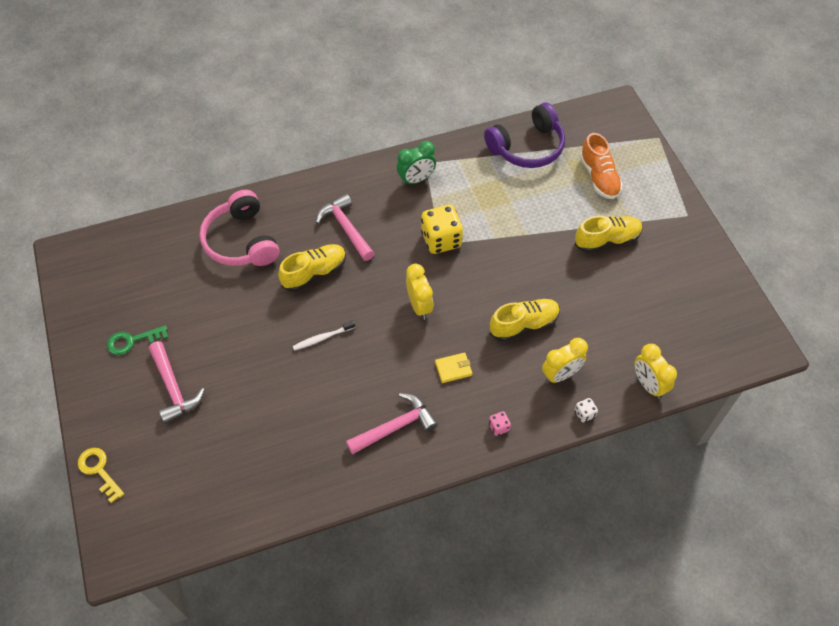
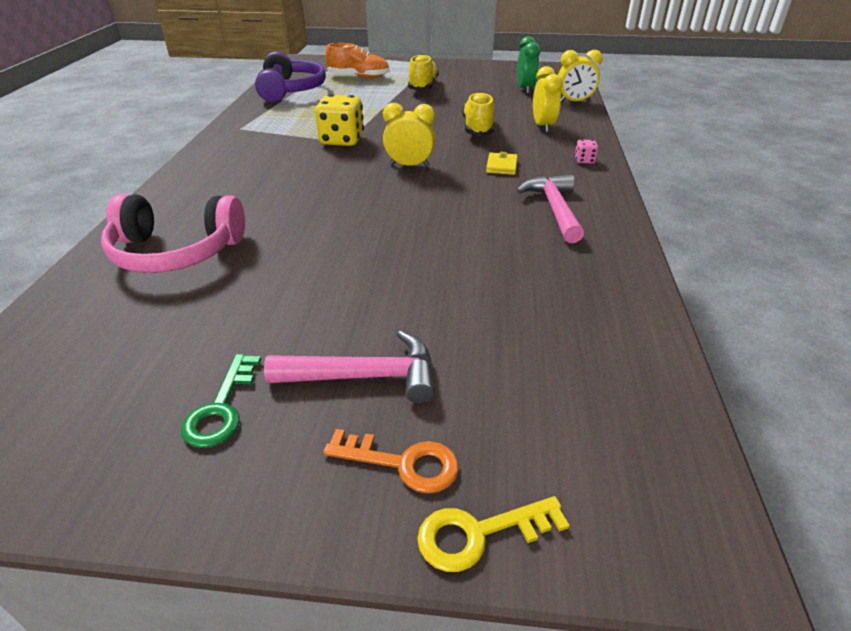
camera: 65 degrees left, 20 degrees down
yellow shoe [278,244,346,292] -> none
white toothbrush [293,321,355,351] -> none
pink hammer [316,194,375,261] -> none
green clock [397,141,436,186] -> green clock moved to [517,36,541,94]
white dice [575,398,598,423] -> none
none -> orange key [323,429,459,493]

